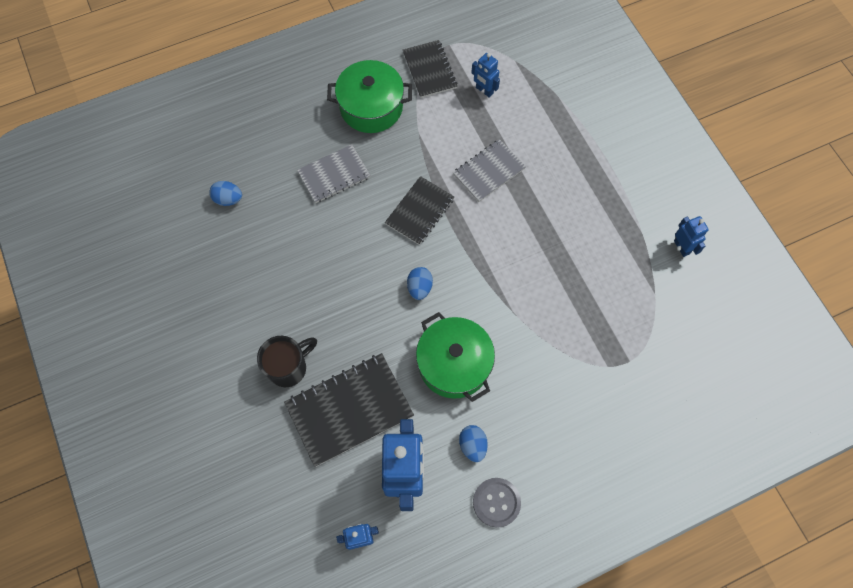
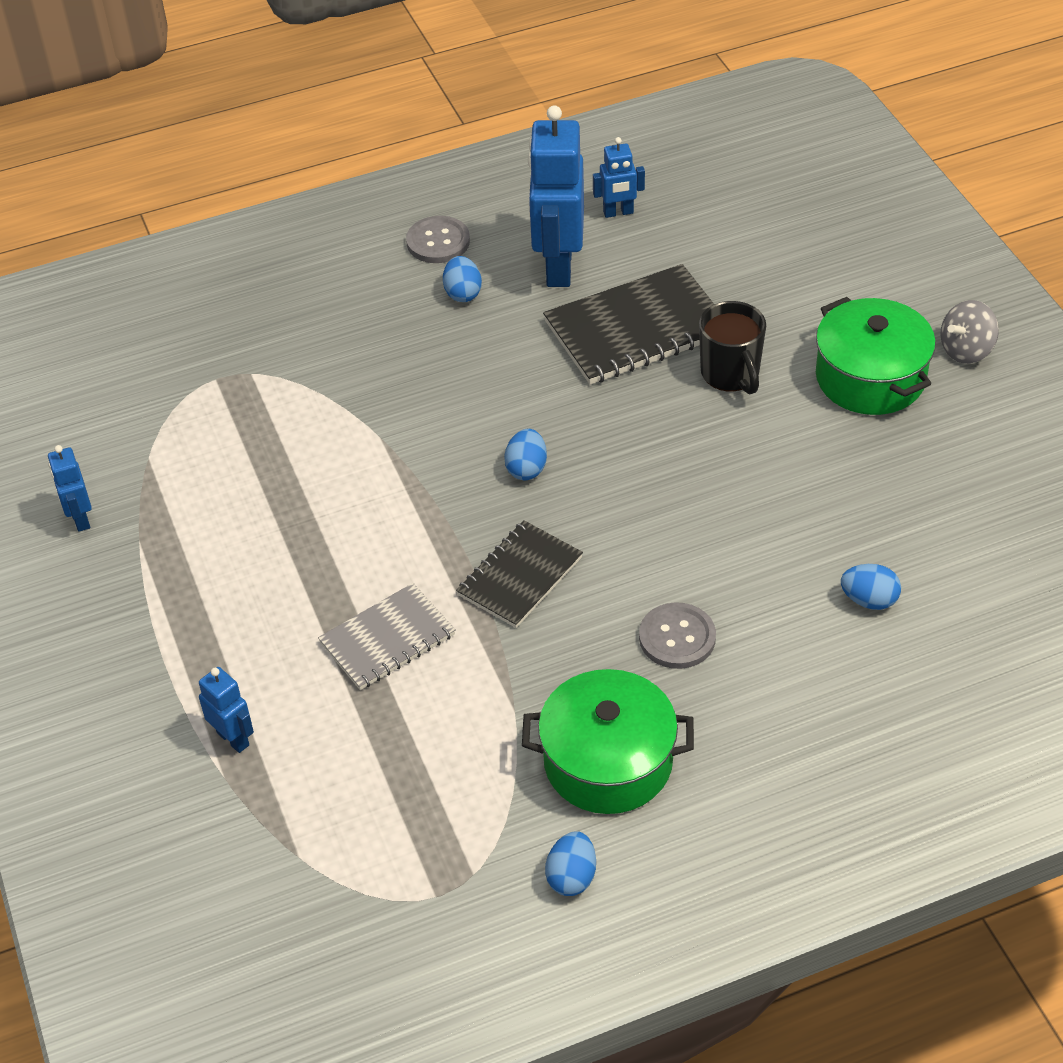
camera: 175 degrees left, 20 degrees down
black mug [257,336,317,387] -> black mug turned 75 degrees counterclockwise [699,301,766,394]
grey notebook [297,144,371,203] -> grey button [639,602,716,669]
black notebook [403,40,457,98] -> none
green pot [416,312,495,402] -> green pot moved to [816,297,936,415]
blue robot [471,53,500,98] -> blue robot moved to [199,667,254,753]
none -> blue egg [545,831,596,896]
none -> grey spinning top [940,300,999,364]

